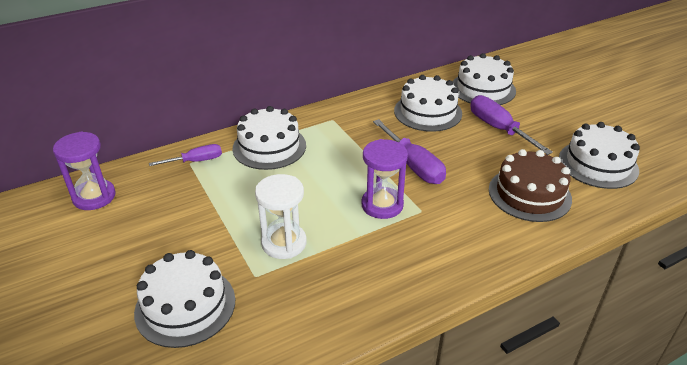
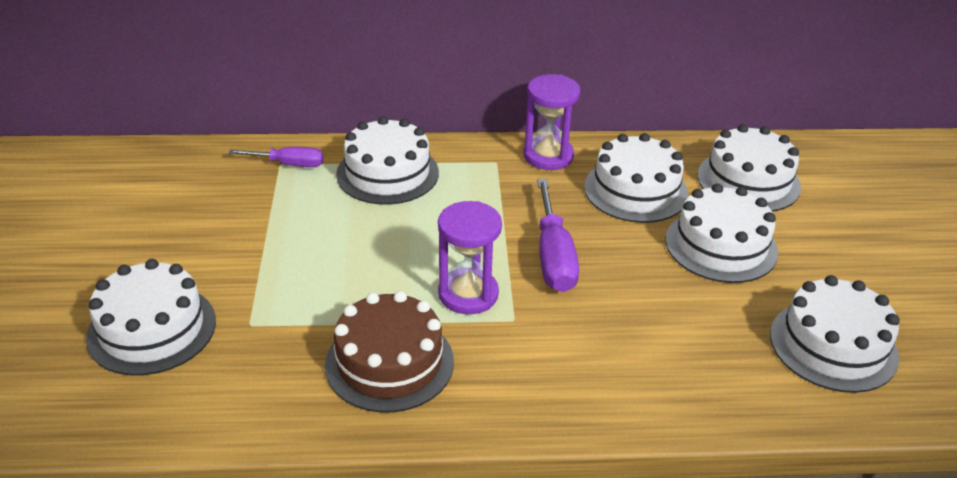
camera: 25 degrees right, 0 degrees up
purple hourglass [53,131,116,210] -> purple hourglass moved to [523,74,580,170]
white hourglass [255,174,307,259] -> none
purple screwdriver [470,95,553,155] -> white cake [666,183,778,283]
brown cake [489,149,572,222] -> brown cake moved to [325,291,454,413]

